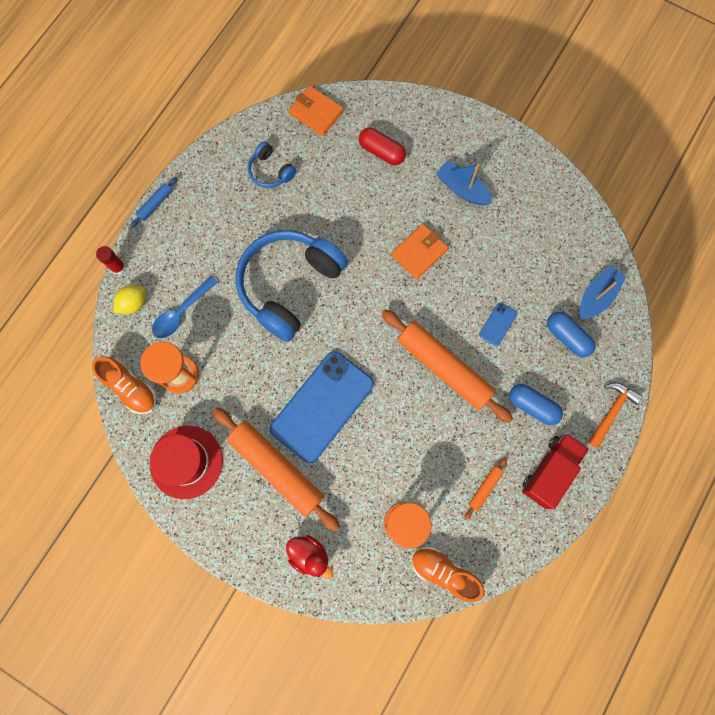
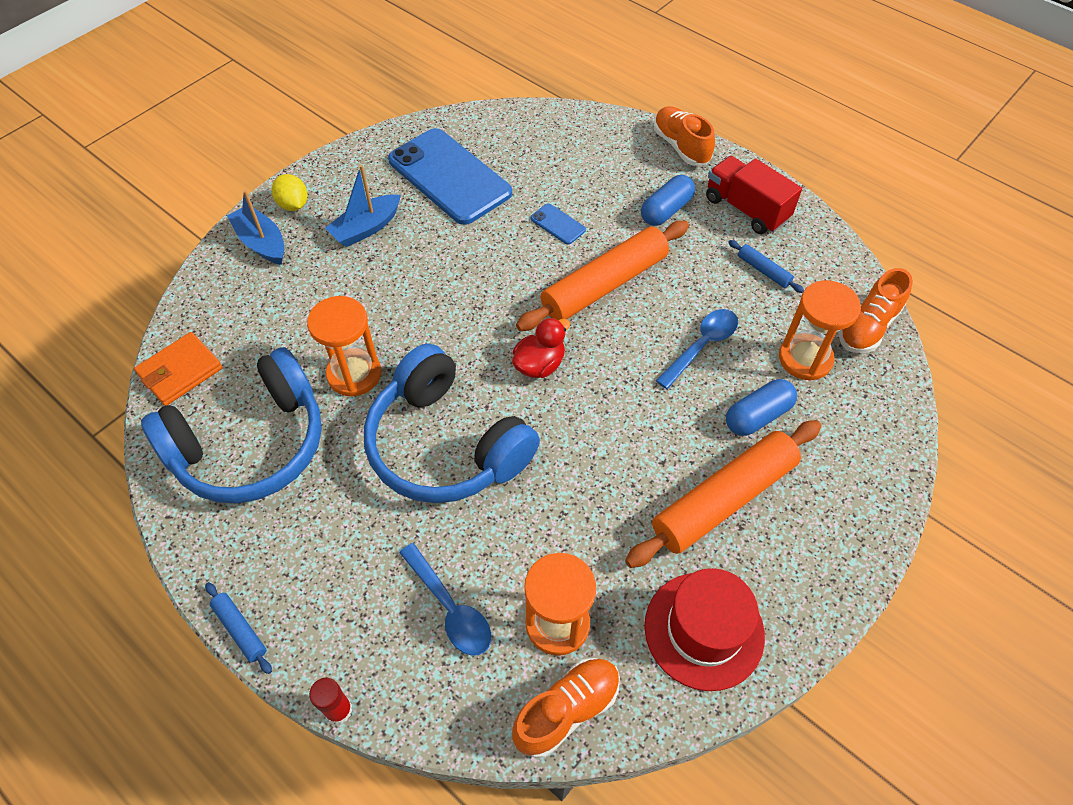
camera: 80 degrees left, 20 degrees down
yellow lemon [113,285,145,314] -> yellow lemon moved to [272,174,307,211]
blue headphones [248,141,296,188] -> blue headphones [141,347,322,503], size x2.22
blue phone [270,351,374,463] -> blue phone moved to [388,128,512,225]
red duck [286,535,333,579] -> red duck moved to [512,317,570,378]
red capsule [359,128,406,165] -> none
orange wallet [391,224,448,279] -> none
orange rolling pin [464,458,507,520] -> blue rolling pin [728,240,804,293]
blue capsule [547,312,595,357] -> blue capsule moved to [726,379,797,436]
blue boat [580,265,626,319] -> blue boat moved to [227,190,284,265]
orange hammer [588,382,643,448] -> orange shoe [654,106,715,166]
none -> orange hourglass [307,296,381,397]
none -> blue spoon [656,309,738,389]

